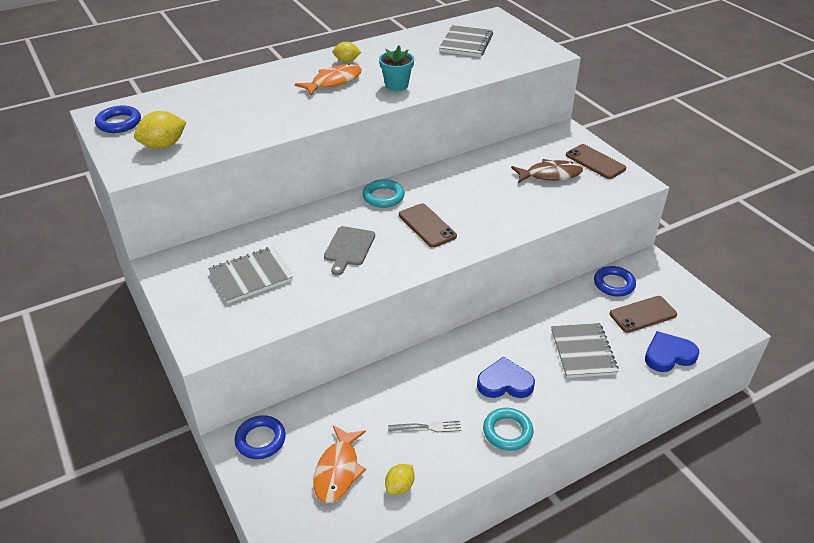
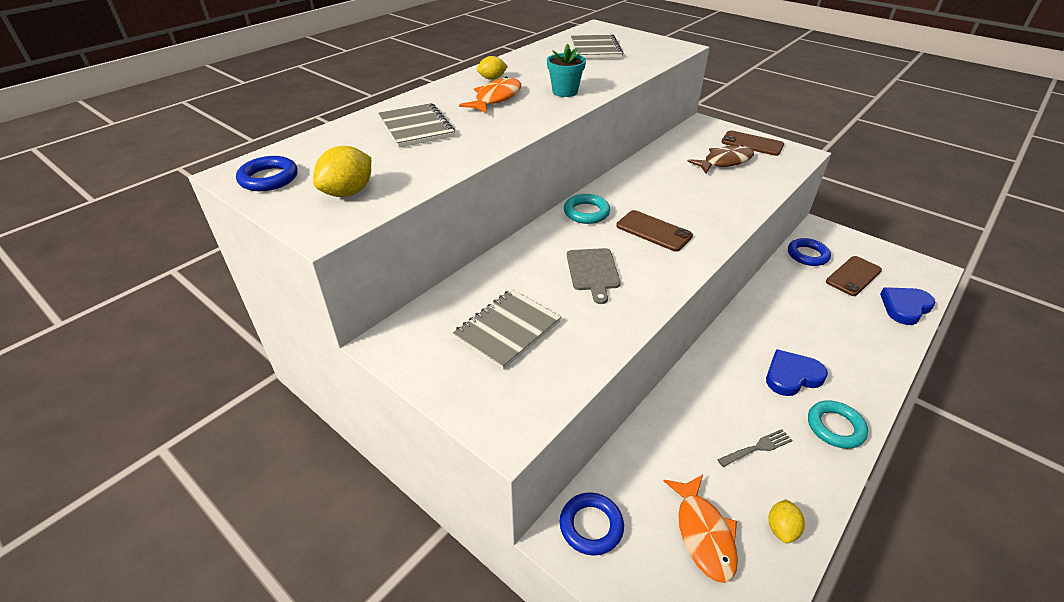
camera: 20 degrees left, 0 degrees up
grey notebook [551,323,619,378] -> grey notebook moved to [378,103,455,147]

